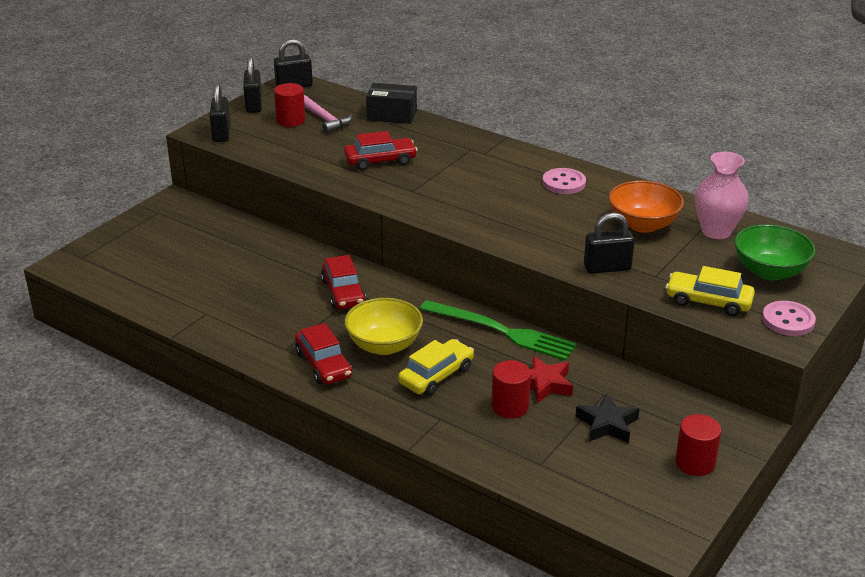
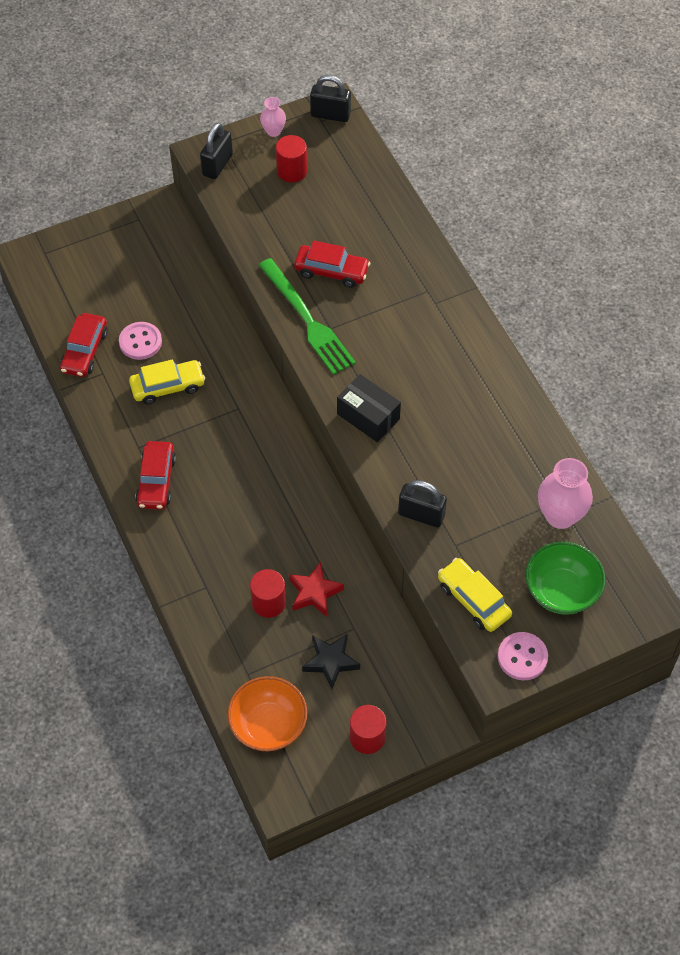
camera: 30 degrees right, 25 degrees up
black padlock [243,56,262,113] -> pink vase [260,97,286,137]
pink hammer [304,95,352,133] -> none
red car [321,255,366,309] -> red car moved to [60,313,108,377]
yellow bowl [344,298,423,355] -> none
black box [366,83,417,124] -> black box moved to [337,374,401,442]
yellow car [398,339,474,396] -> yellow car moved to [129,359,205,404]
green fork [420,300,577,361] -> green fork moved to [259,258,356,375]
pink button [542,168,586,194] -> pink button moved to [119,322,162,360]
orange bowl [609,180,684,233] -> orange bowl moved to [227,676,307,751]

